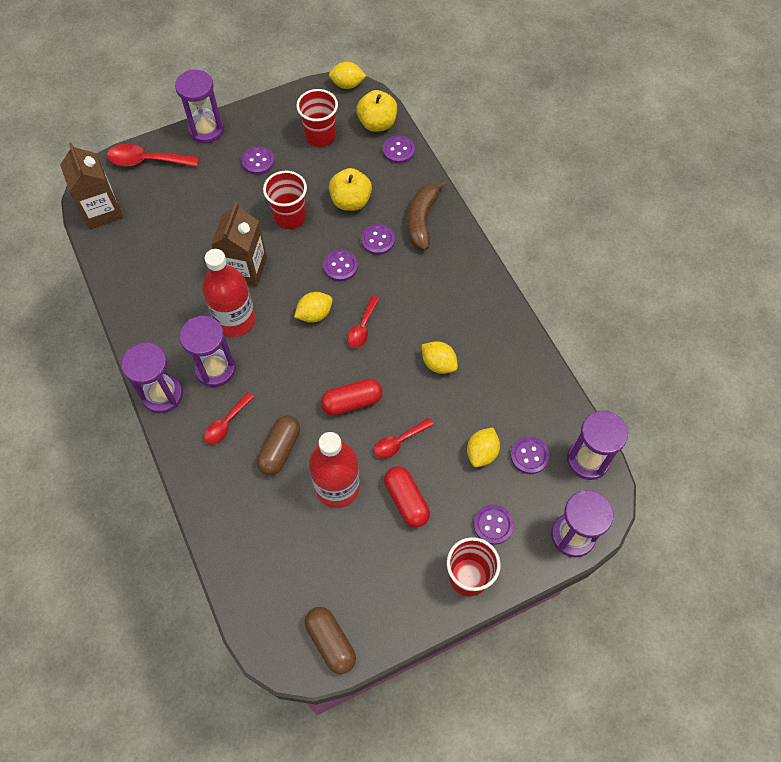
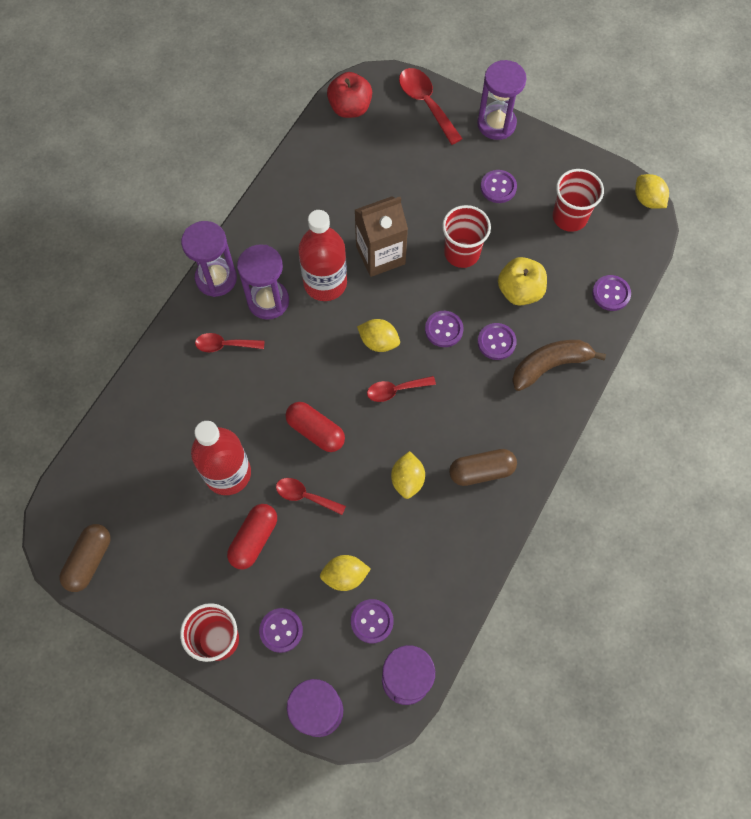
camera: 55 degrees right, 5 degrees up
brown carton [60,143,123,229] -> red apple [327,72,372,118]
brown capsule [257,415,300,475] -> brown capsule moved to [449,449,517,486]
yellow apple [356,90,397,132] -> none

